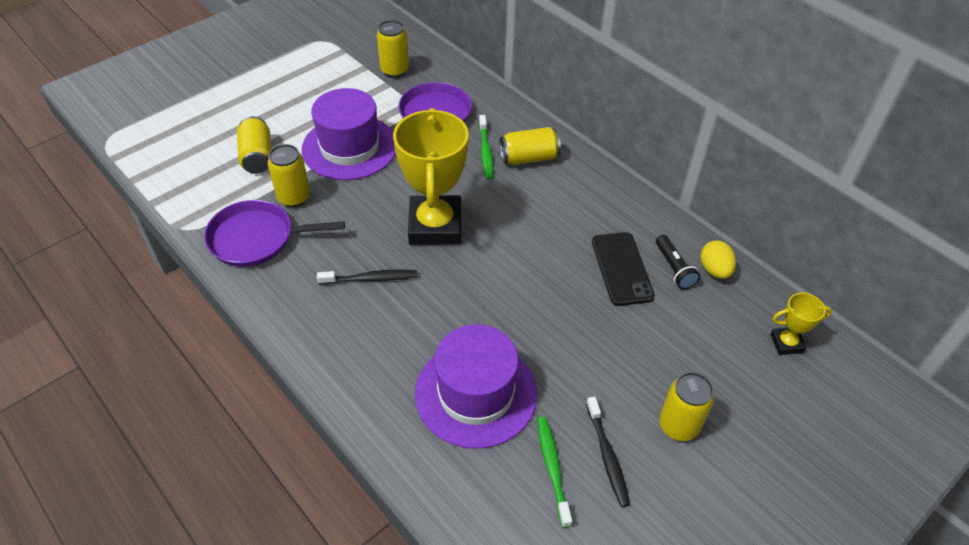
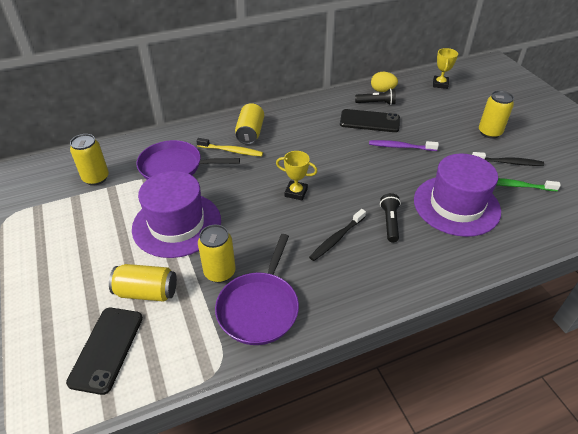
camera: 70 degrees left, 5 degrees down
black toothbrush [317,270,417,285] -> black toothbrush turned 150 degrees counterclockwise [309,209,366,261]
yellow trophy [393,108,469,245] -> yellow trophy [276,151,317,200], size x0.46
green toothbrush [479,115,494,180] -> yellow toothbrush [196,138,263,157]
none -> black phone [66,308,143,395]
none -> purple toothbrush [369,140,439,151]
none -> black flashlight [380,193,401,242]

